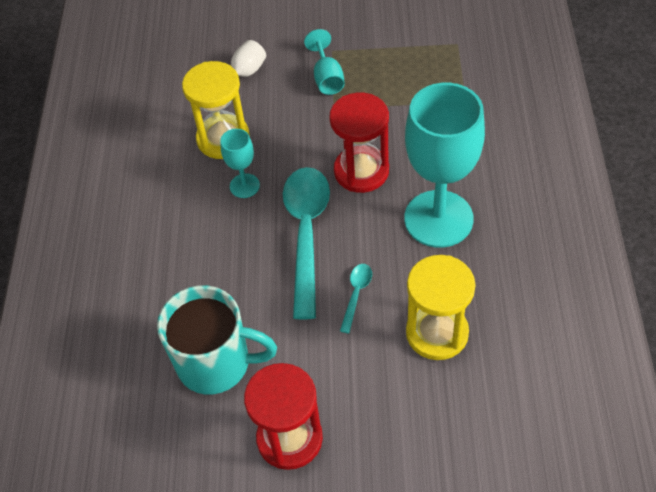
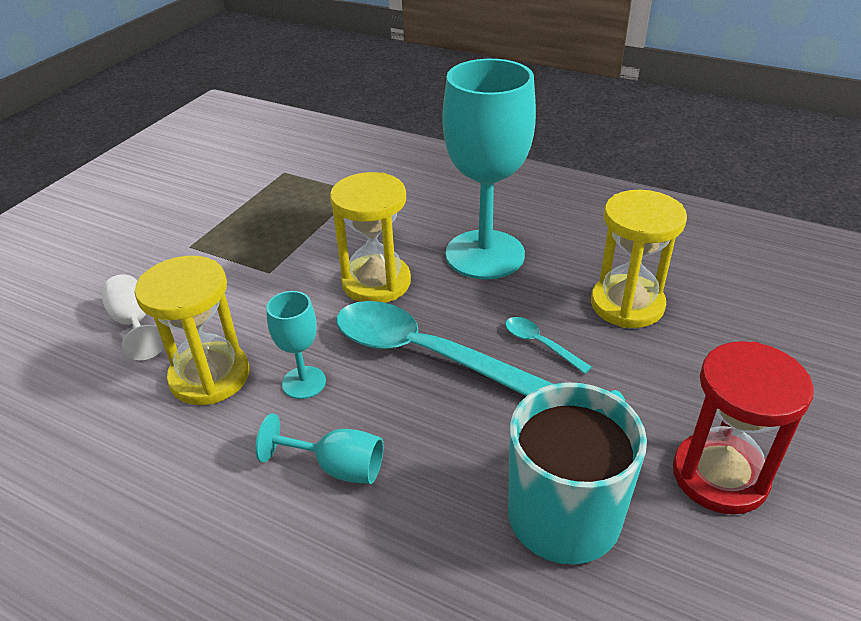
camera: 65 degrees left, 15 degrees down
turquoise goblet [304,29,345,95] -> turquoise goblet moved to [255,413,383,484]
red hourglass [329,93,389,193] -> yellow hourglass [330,172,411,303]

